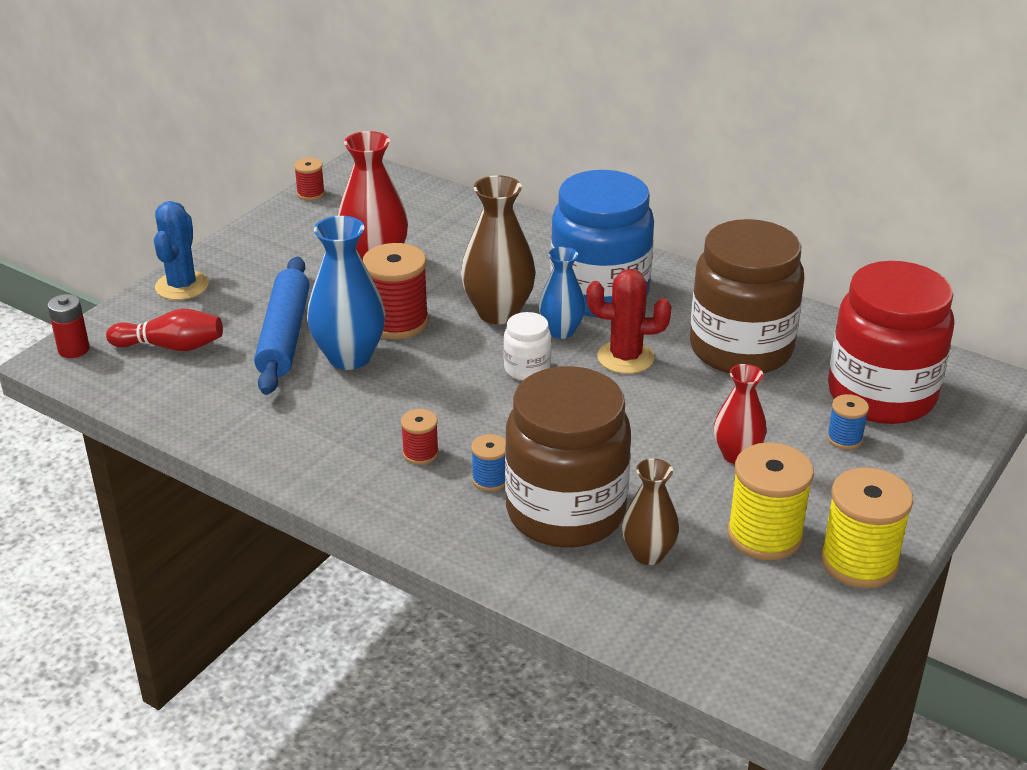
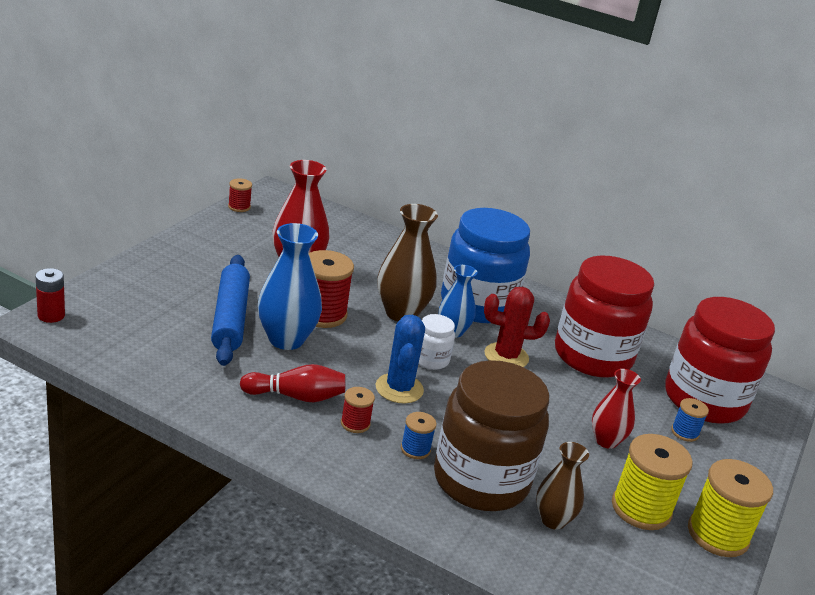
camera: 10 degrees left, 5 degrees down
red bowling pin [106,309,223,351] -> red bowling pin moved to [240,364,345,402]
blue cactus [154,201,209,300] -> blue cactus moved to [376,315,425,404]
brown jar [690,219,804,374] -> red jar [555,255,654,378]

